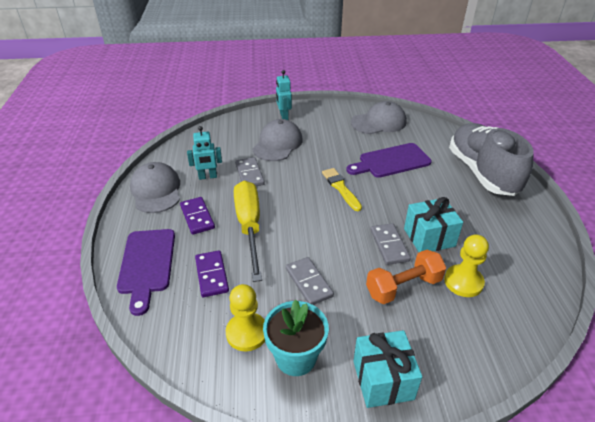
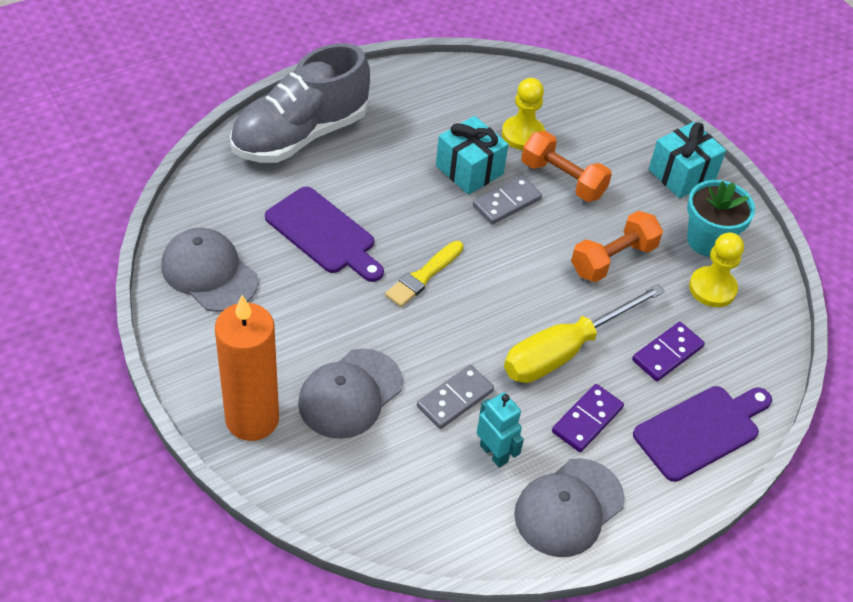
camera: 120 degrees left, 10 degrees up
grey cap [252,119,303,161] -> grey cap turned 45 degrees counterclockwise [298,349,403,439]
turquoise robot [276,70,292,120] -> orange candle [215,295,279,441]
grey domino [286,257,334,305] -> orange dumbbell [571,211,663,282]

